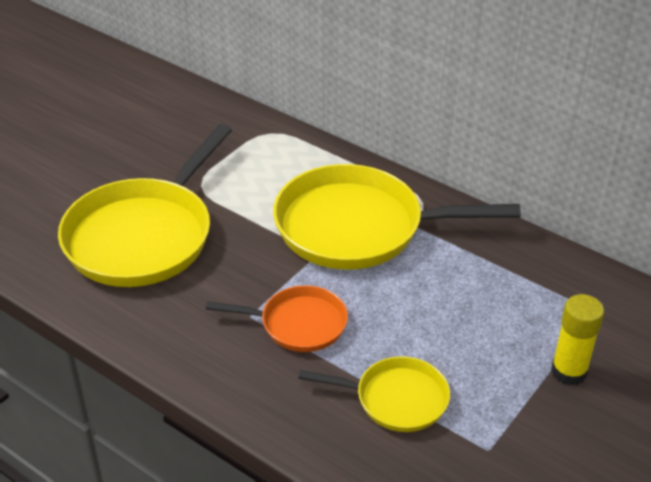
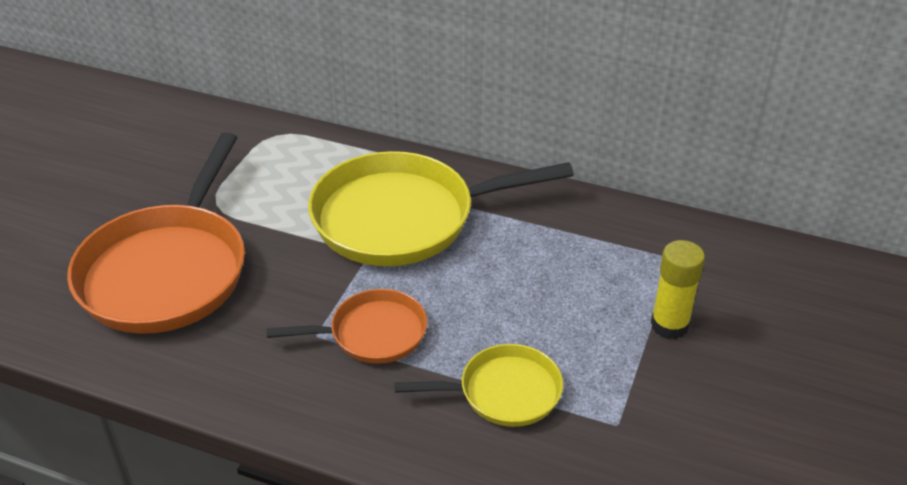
camera: 15 degrees left, 0 degrees up
yellow pan [58,124,232,287] -> orange pan [67,132,245,334]

